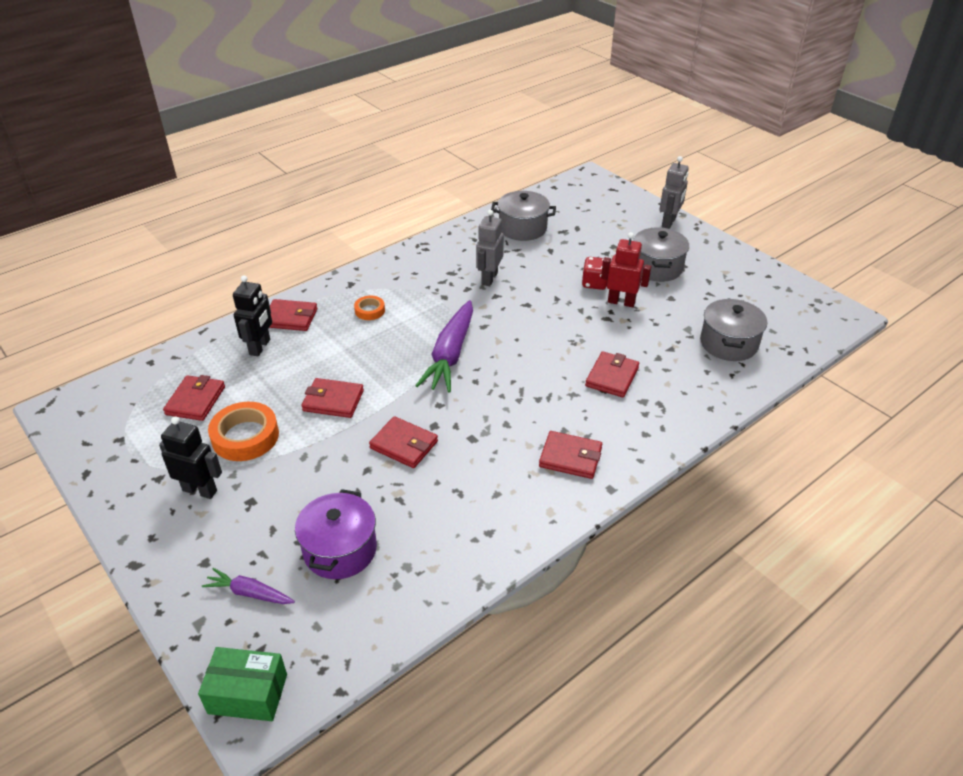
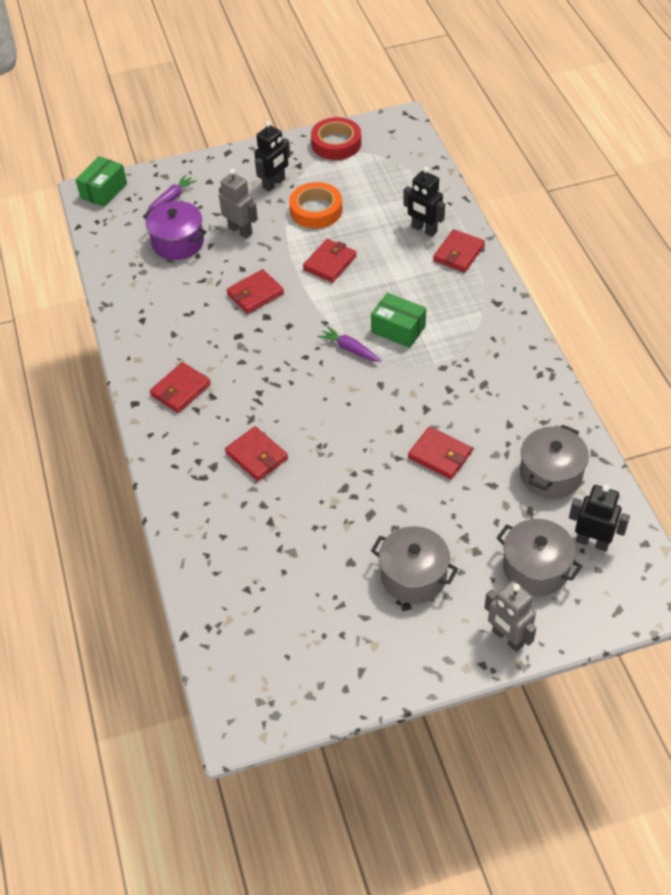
camera: 115 degrees right, 10 degrees up
red wallet [163,375,225,421] -> red wallet moved to [408,427,472,479]
orange tape [354,296,385,320] -> none
purple carrot [415,300,473,392] -> purple carrot [317,326,381,362], size x0.52
grey robot [476,210,504,286] -> grey robot moved to [219,169,258,239]
red dice [582,257,608,290] -> none
red robot [601,232,651,307] -> none
grey pot [700,298,767,361] -> grey pot moved to [496,519,583,596]
none -> red tape [311,117,361,160]
none -> green box [371,293,426,348]
none -> black robot [569,485,630,551]

